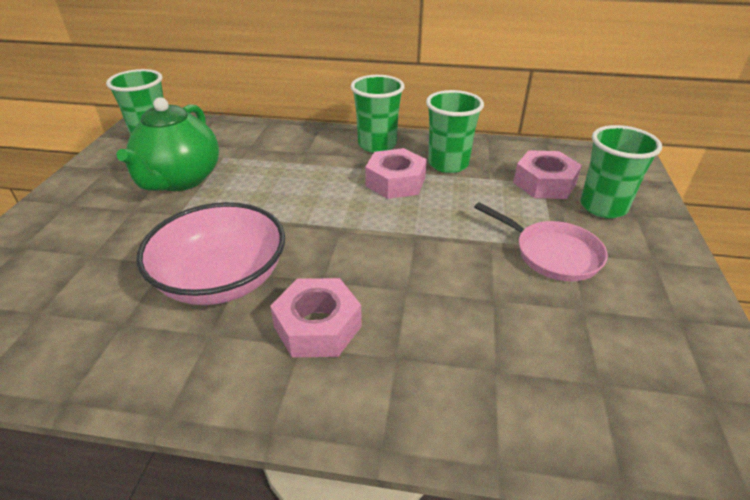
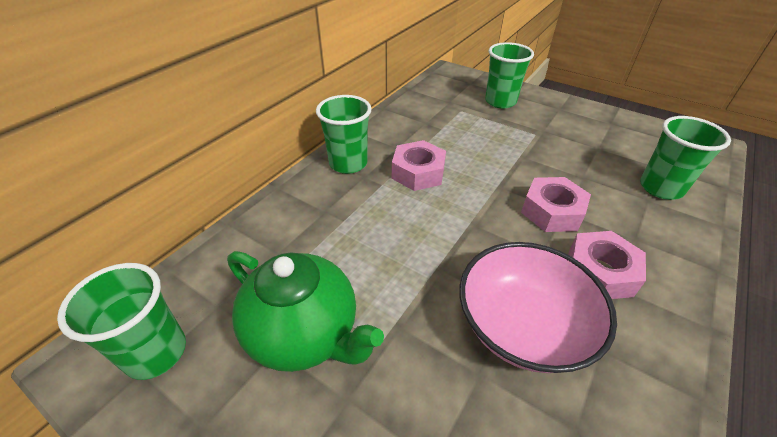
camera: 65 degrees left, 5 degrees up
green cup [426,90,484,173] -> green cup moved to [640,116,731,200]
pink pan [474,202,608,282] -> none
pink nut [513,150,582,199] -> pink nut moved to [521,177,591,232]

